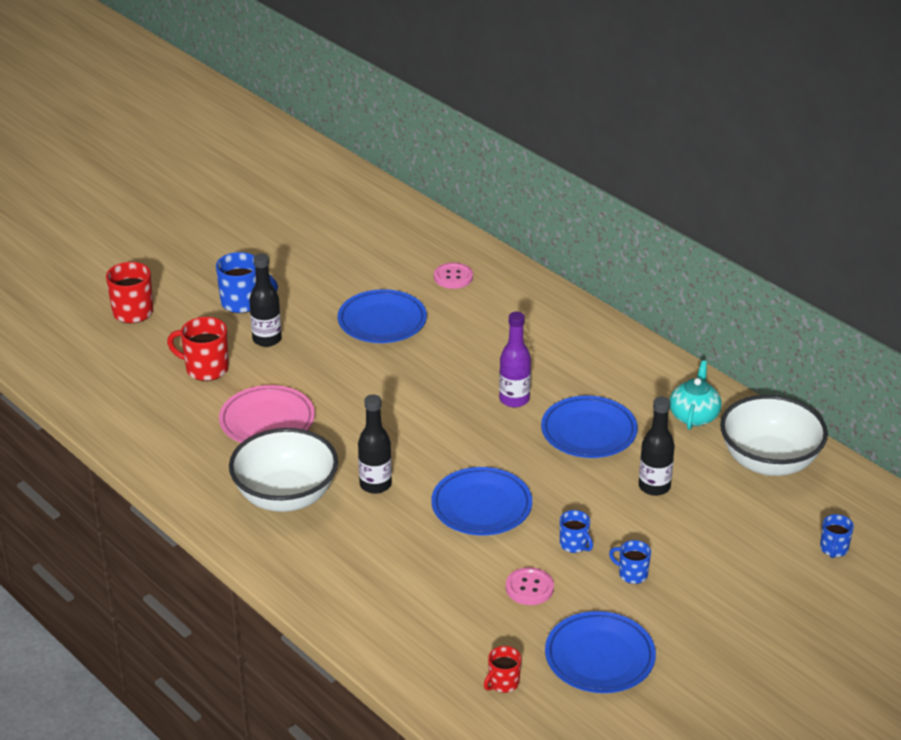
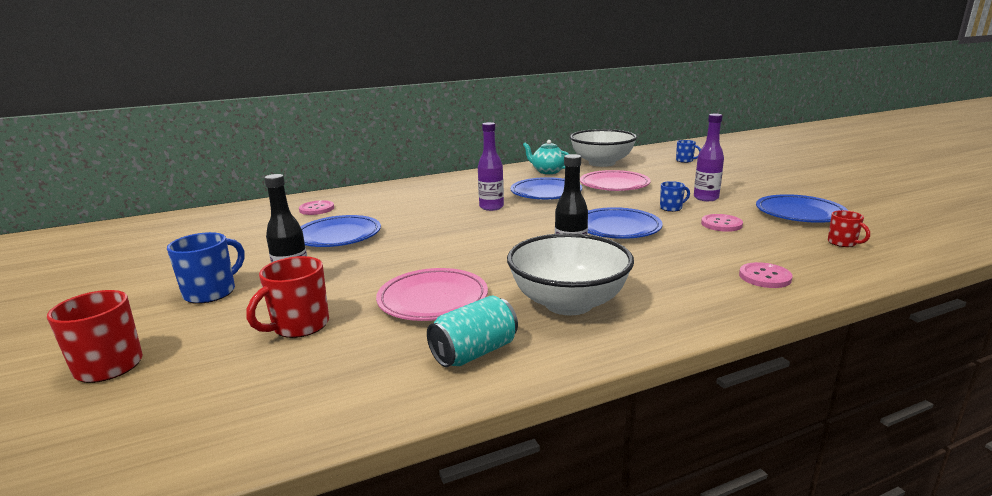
camera: 70 degrees left, 15 degrees down
blue mug [609,540,651,584] -> purple bottle [694,114,724,201]
black bottle [639,396,675,496] -> pink plate [580,170,651,191]
none -> turquoise can [427,295,518,367]
none -> pink button [739,262,793,288]

